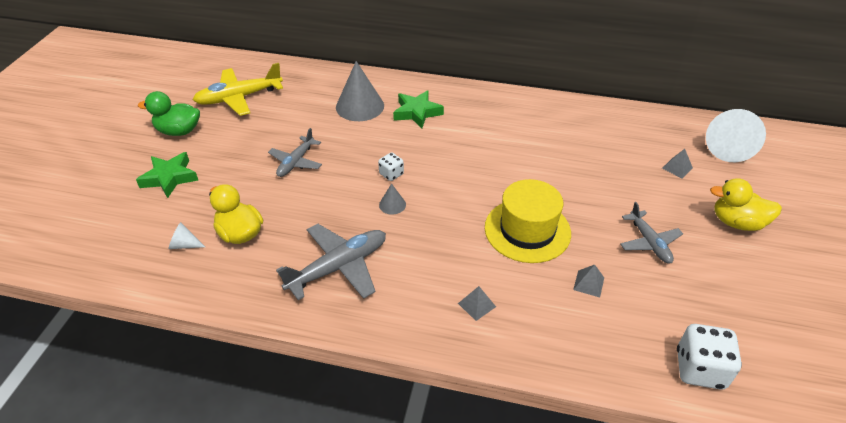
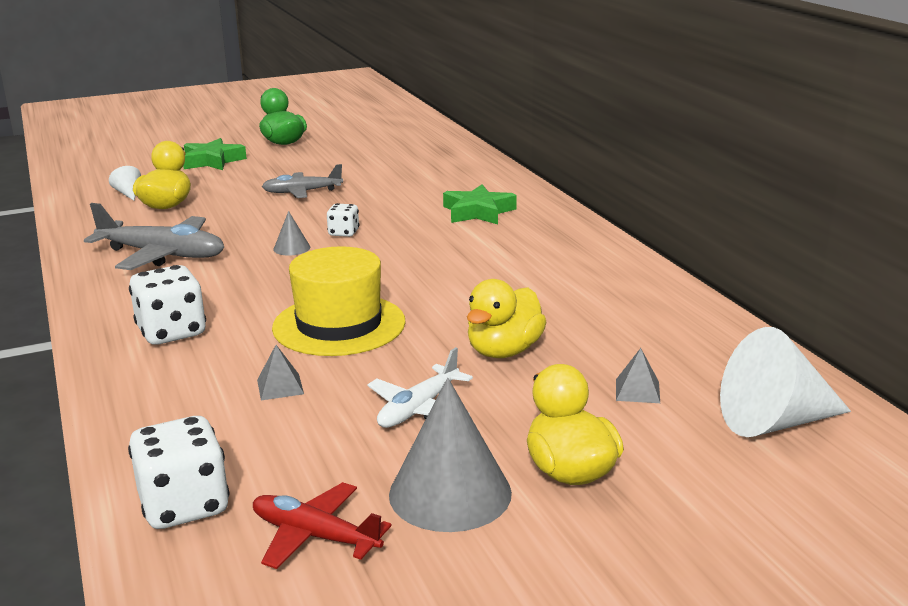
camera: 55 degrees right, 20 degrees down
yellow plane [193,63,283,116] -> none
grey cone [336,61,384,121] -> grey cone moved to [389,378,512,532]
grey pyramid [458,286,496,321] -> white dice [129,265,206,345]
grey plane [620,202,683,264] -> white plane [368,347,473,428]
none -> red plane [253,482,391,569]
none -> yellow duck [467,279,546,358]

